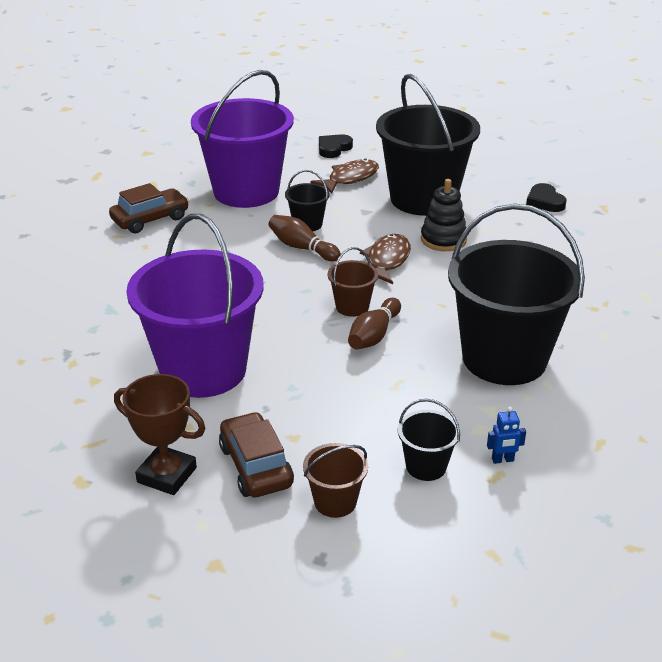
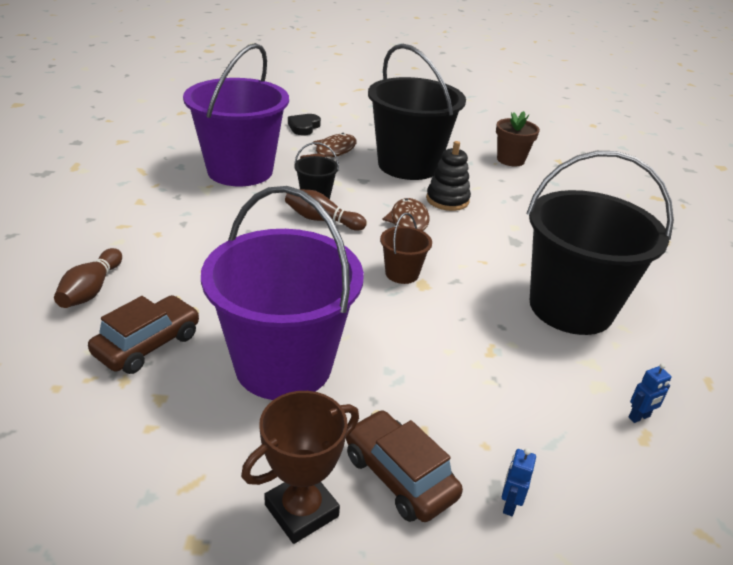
camera: 20 degrees left, 0 degrees up
brown car [109,183,189,233] -> brown car moved to [88,295,199,374]
brown trophy [114,374,205,495] -> brown trophy turned 45 degrees counterclockwise [241,391,359,544]
brown bucket [303,443,368,518] -> blue robot [502,448,536,516]
brown bowling pin [348,298,401,350] -> brown bowling pin moved to [54,248,122,308]
black bucket [398,399,461,481] -> none
black heart [526,183,567,212] -> brown flower pot [496,111,540,166]

